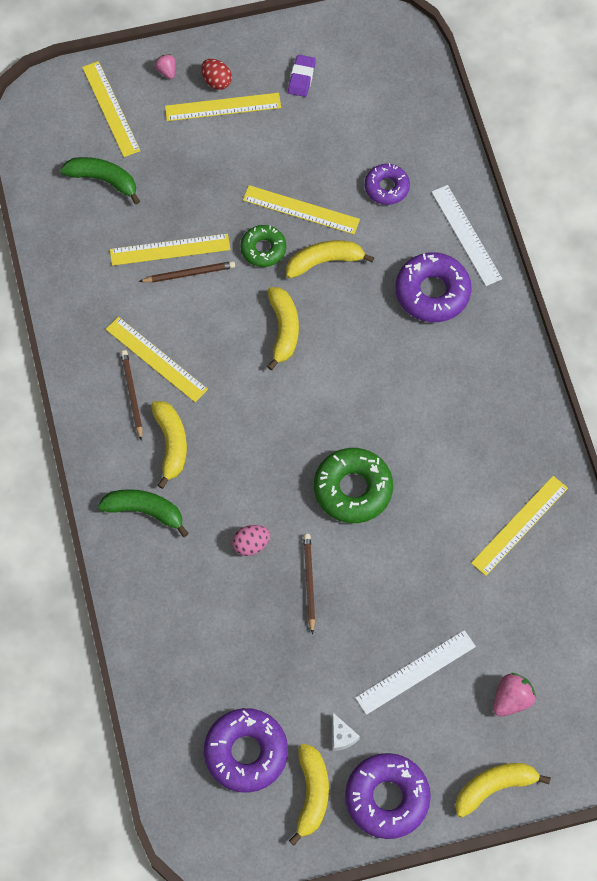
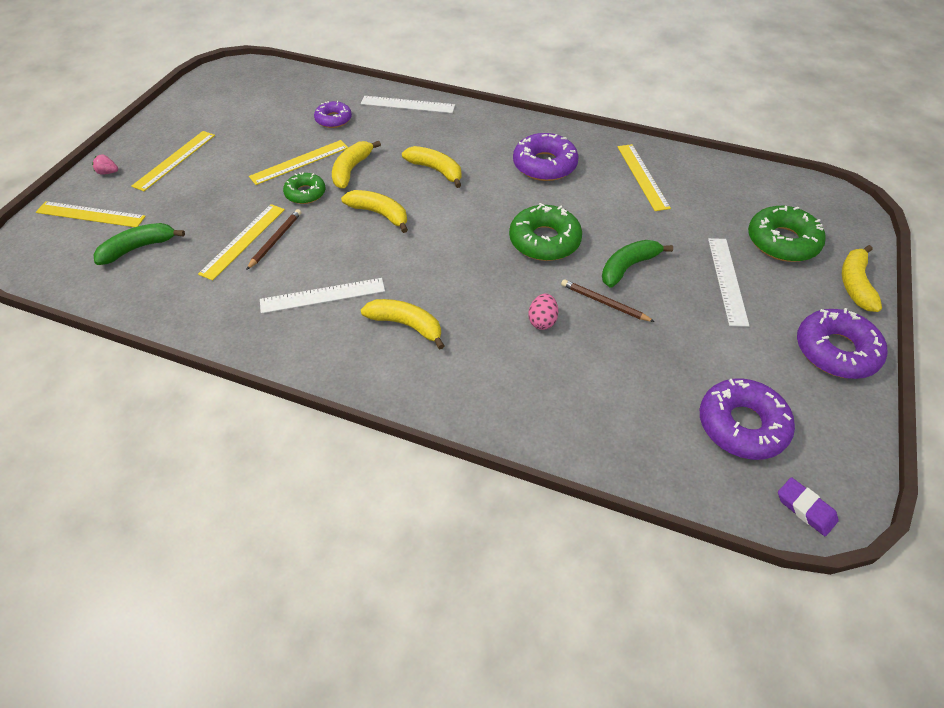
camera: 55 degrees left, 15 degrees down
green banana [98,489,189,537] -> green banana moved to [602,240,673,287]
yellow ruler [106,317,208,402] -> white ruler [260,278,385,314]
brown pencil [121,350,143,441] -> none
red egg [201,59,232,90] -> none
purple eraser [288,55,316,97] -> purple eraser moved to [778,477,839,536]
yellow banana [289,744,329,845] -> yellow banana moved to [402,146,461,188]
white cheese [333,713,360,751] -> none
purple donut [395,252,472,322] -> purple donut moved to [513,133,579,181]
pink strawberry [493,673,536,716] -> green donut [748,206,826,262]

